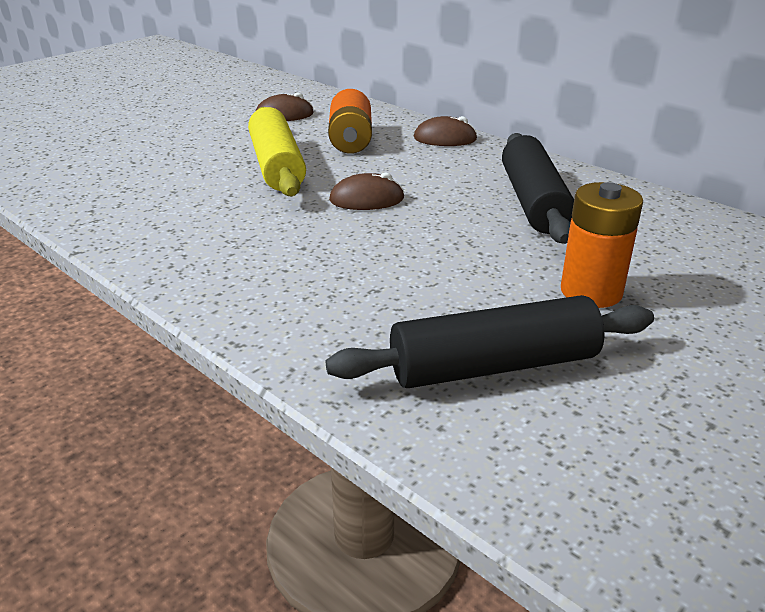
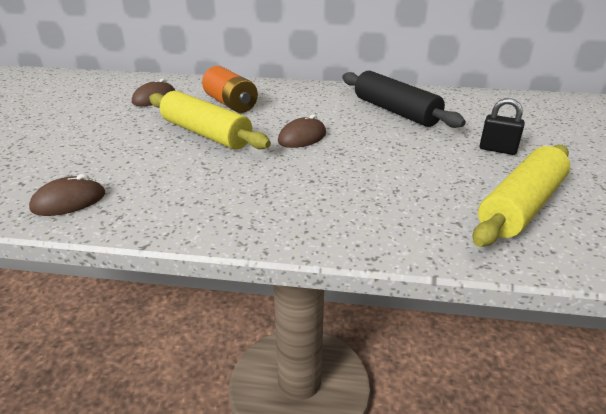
camera: 35 degrees left, 0 degrees up
black rolling pin [326,295,654,388] -> yellow rolling pin [473,145,570,247]
brown mouse [414,116,477,146] -> brown mouse moved to [29,174,105,216]
orange battery [561,182,643,308] -> black padlock [480,98,525,155]

